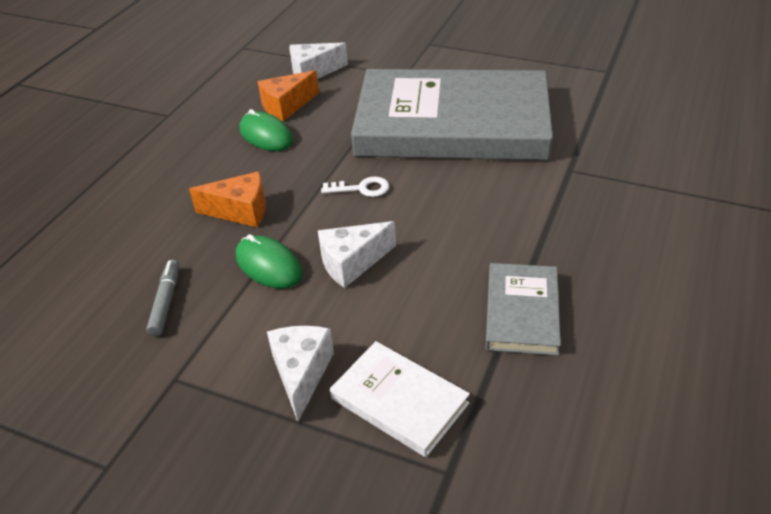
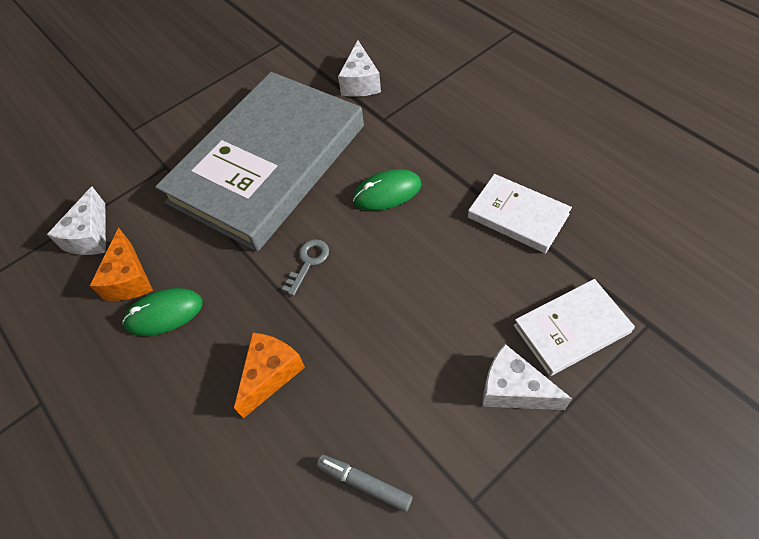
camera: 60 degrees left, 15 degrees up
green mouse [236,234,302,289] -> green mouse moved to [353,169,422,211]
white cheese [318,221,396,288] -> white cheese moved to [338,40,381,97]
white key [321,176,389,197] -> grey key [282,239,329,296]
grey book [486,263,561,356] -> white book [468,174,572,254]

